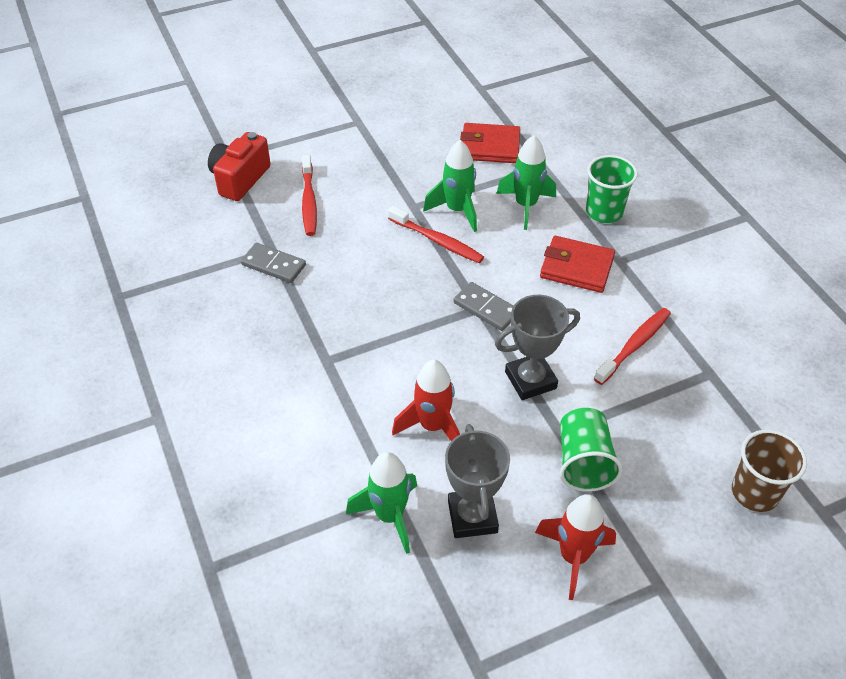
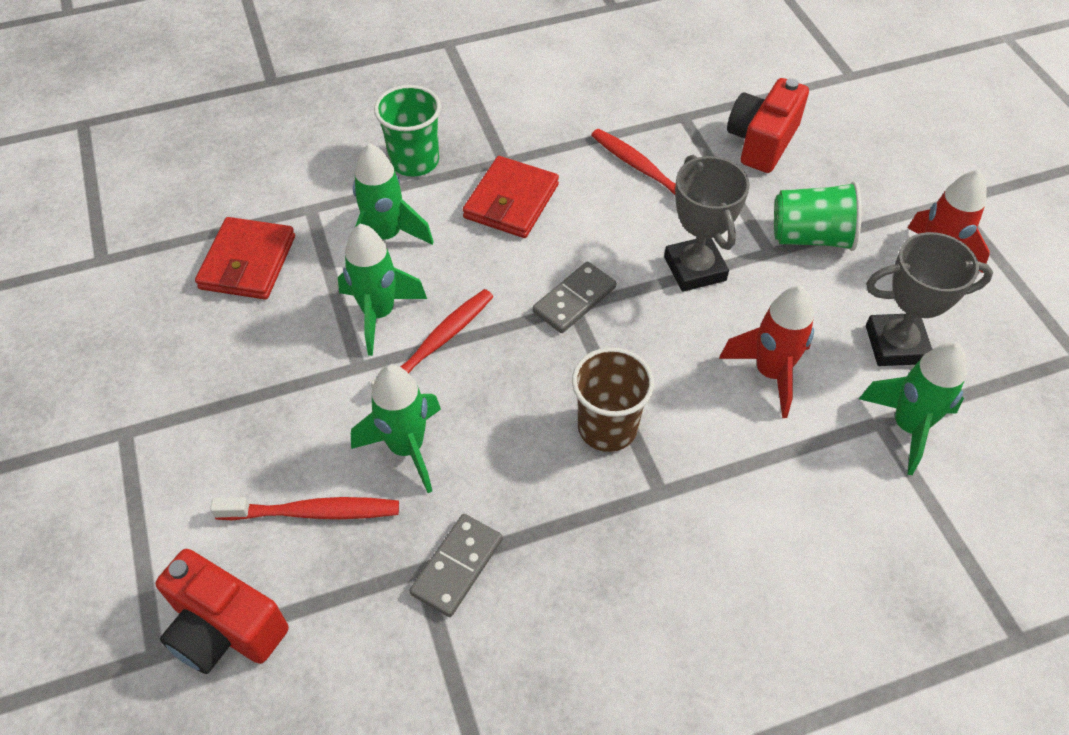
camera: 85 degrees left, 5 degrees up
brown cup [732,430,807,512] -> brown cup moved to [572,347,654,452]
none -> green rocket [351,365,441,493]
none -> red camera [727,78,809,173]

